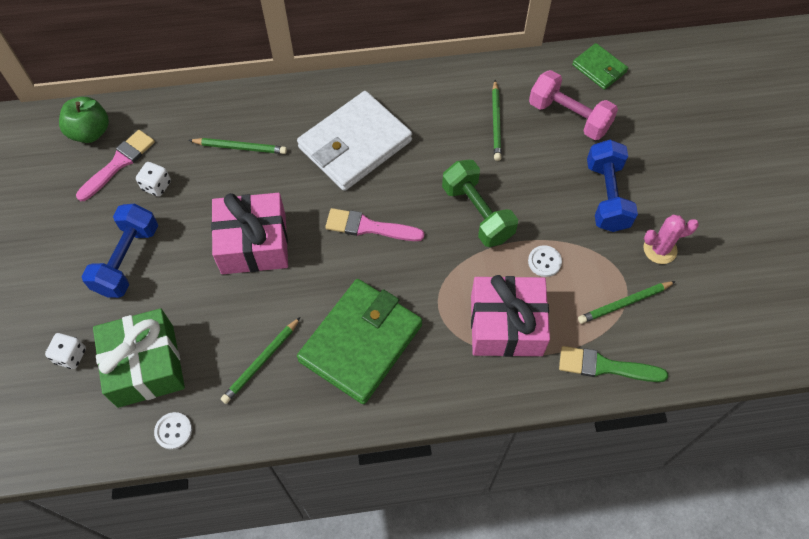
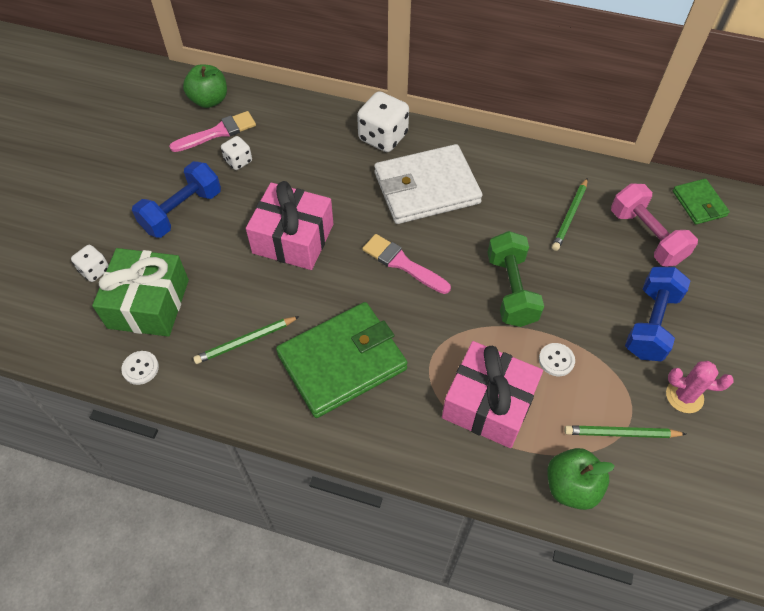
camera: 25 degrees right, 5 degrees down
green pencil [189,138,287,154] -> none
green brush [559,346,668,382] -> green apple [547,448,615,510]
none -> white dice [357,91,409,152]

